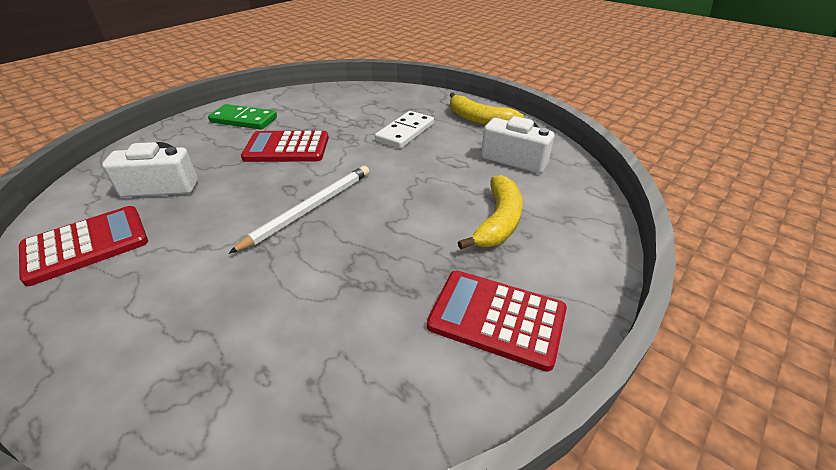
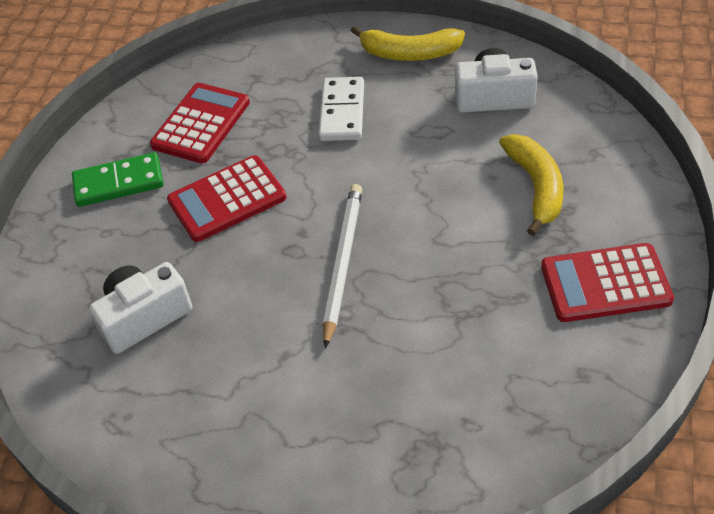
camera: 25 degrees left, 10 degrees up
red calculator [19,206,148,286] -> red calculator moved to [150,83,250,163]

